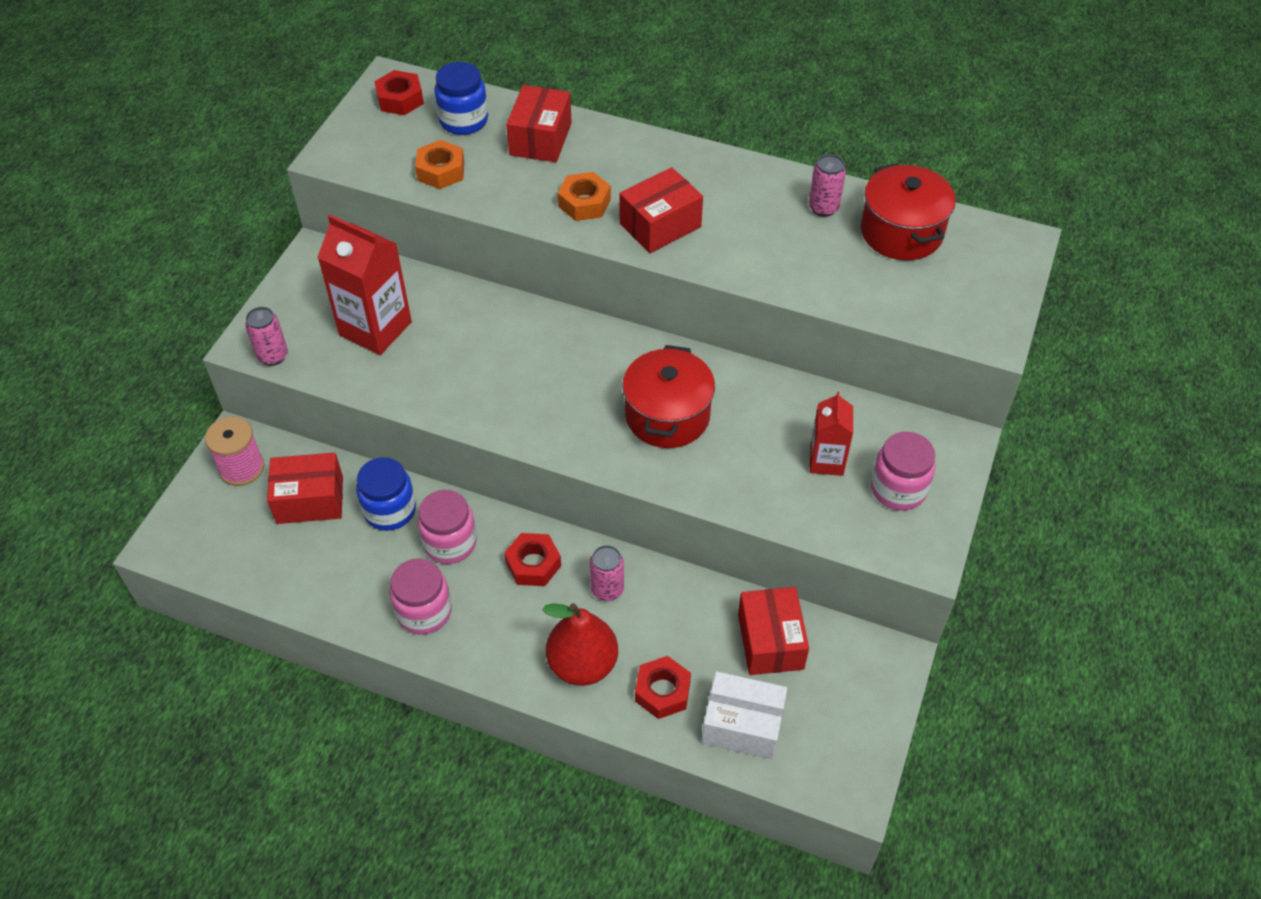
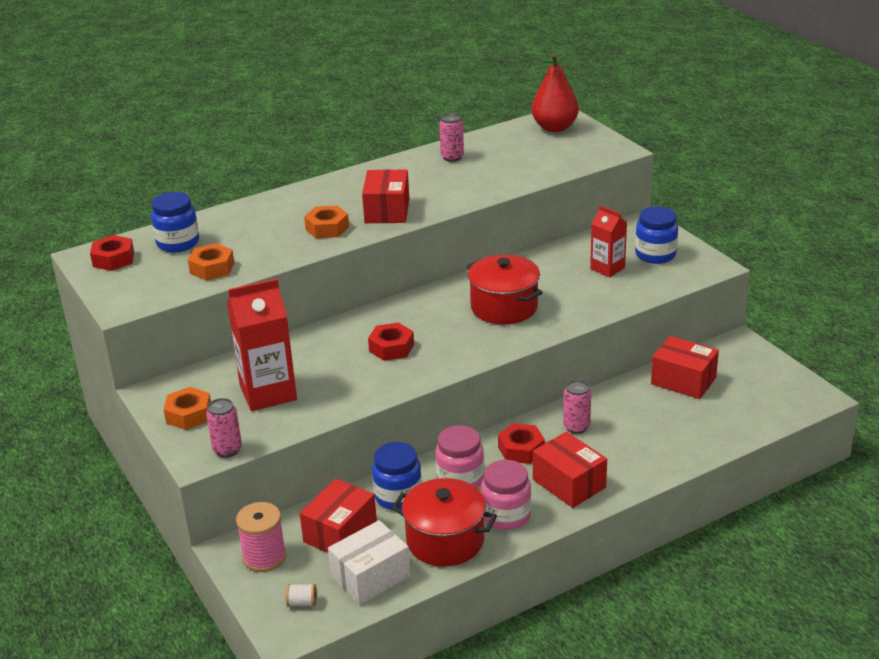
camera: 50 degrees left, 20 degrees down
red box [506,85,572,162] -> red box moved to [533,432,607,508]
red pear [542,603,618,686] -> red pear moved to [531,54,579,132]
red nut [635,656,691,719] -> red nut moved to [368,322,414,361]
white box [702,671,788,760] -> white box moved to [328,520,411,605]
red pot [861,163,956,260] -> red pot moved to [392,478,497,566]
pink jar [871,432,936,511] -> blue jar [635,206,678,264]
none -> orange nut [164,387,211,430]
none -> white spool [286,584,317,607]

